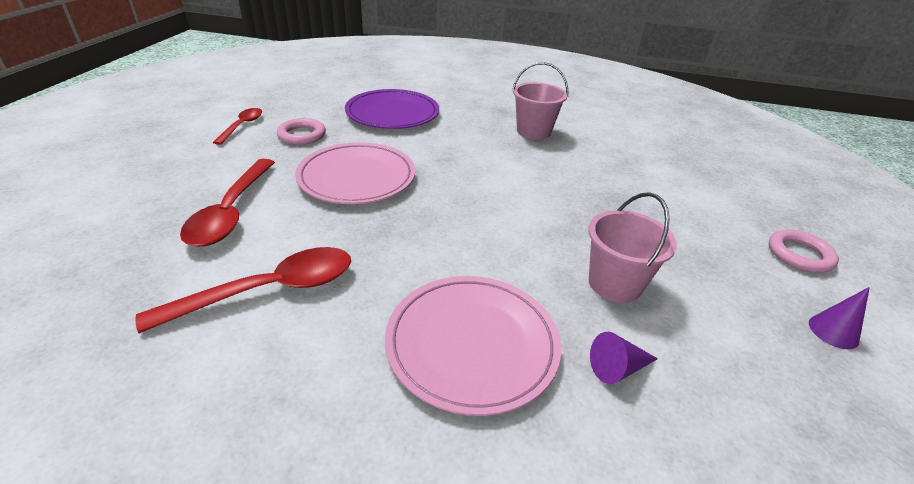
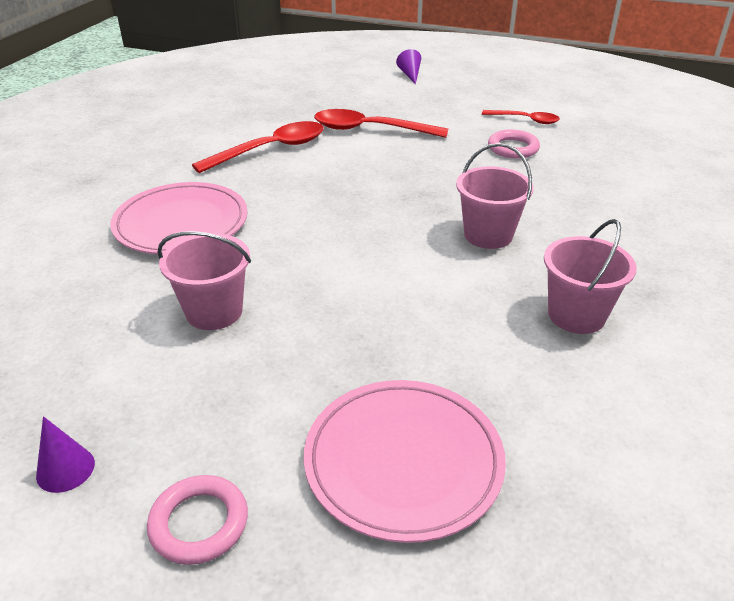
camera: 100 degrees right, 0 degrees up
red spoon [135,247,351,333] -> red spoon turned 105 degrees counterclockwise [192,121,324,173]
pink plate [295,142,415,204] -> pink plate moved to [304,380,506,543]
purple plate [345,89,439,129] -> none
purple cone [590,332,658,384] -> purple cone moved to [396,49,421,84]
none -> pink bucket [456,143,534,249]

